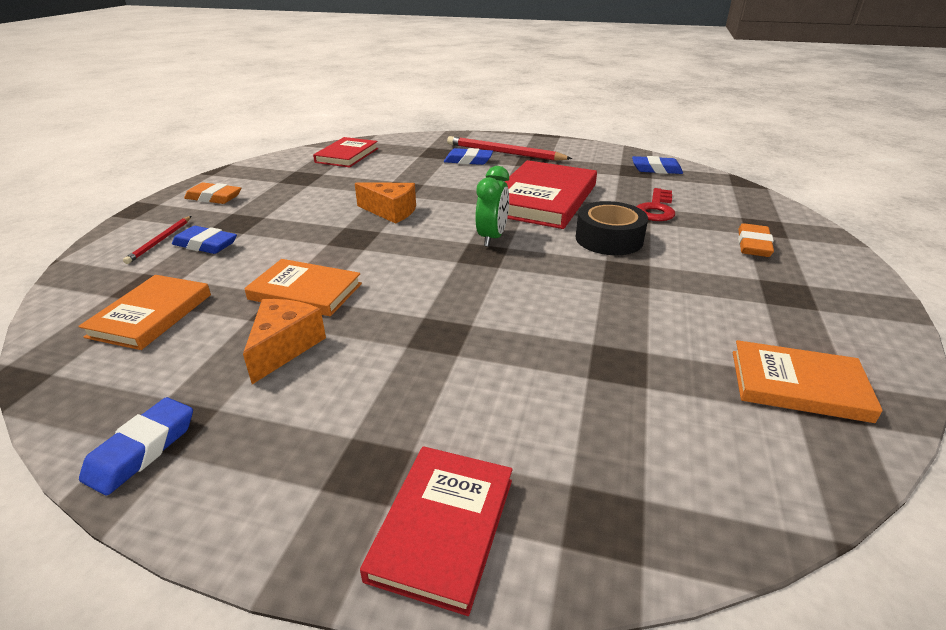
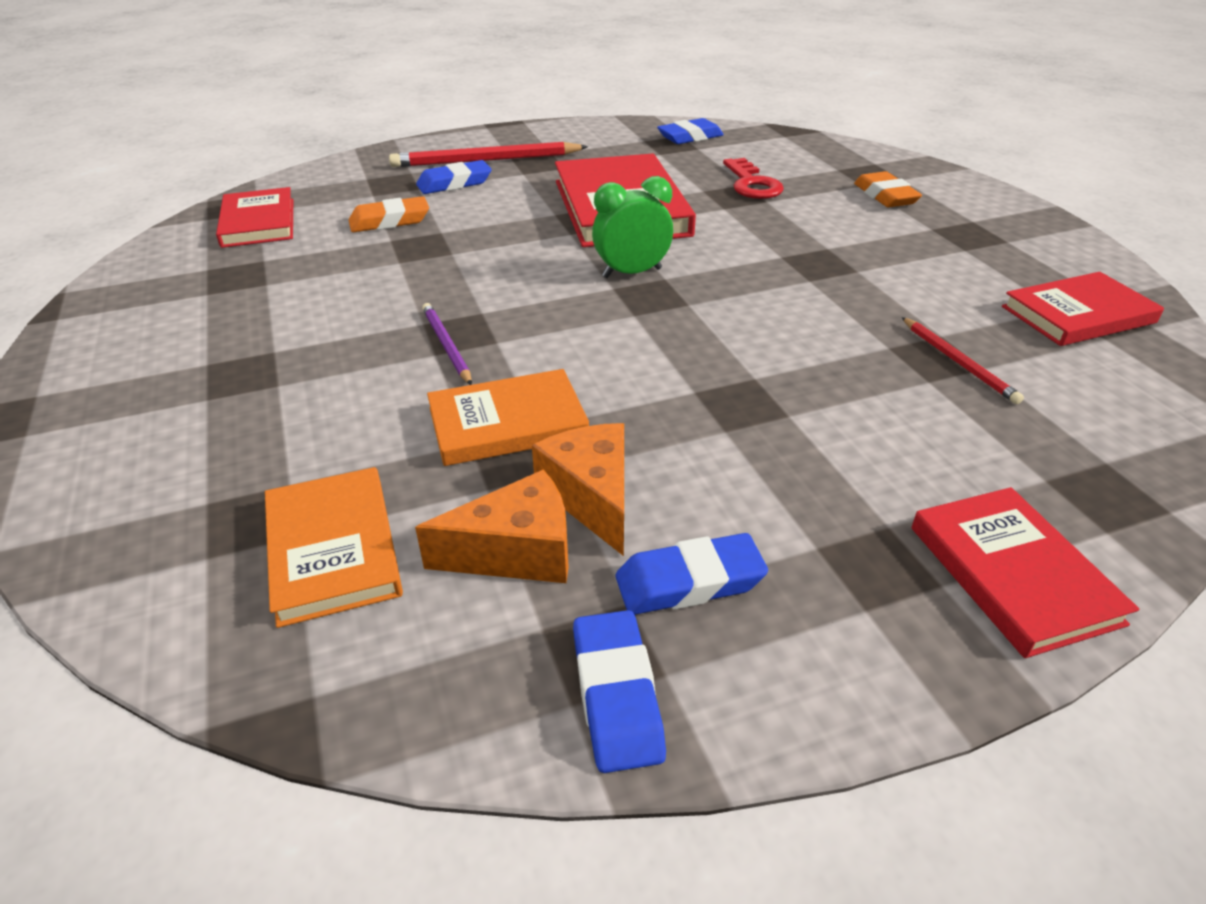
camera: 35 degrees left, 5 degrees up
red pencil [123,216,191,264] -> red pencil moved to [902,317,1024,404]
blue eraser [172,226,237,254] -> blue eraser moved to [616,533,768,615]
orange eraser [184,183,241,204] -> orange eraser moved to [348,196,429,232]
orange cheese [355,182,416,224] -> orange cheese moved to [415,469,569,583]
green clock [475,166,509,247] -> green clock turned 90 degrees counterclockwise [592,176,673,278]
black tape [576,201,648,255] -> none
orange book [733,340,883,423] -> red book [1002,272,1164,346]
none -> purple pencil [422,303,472,385]

